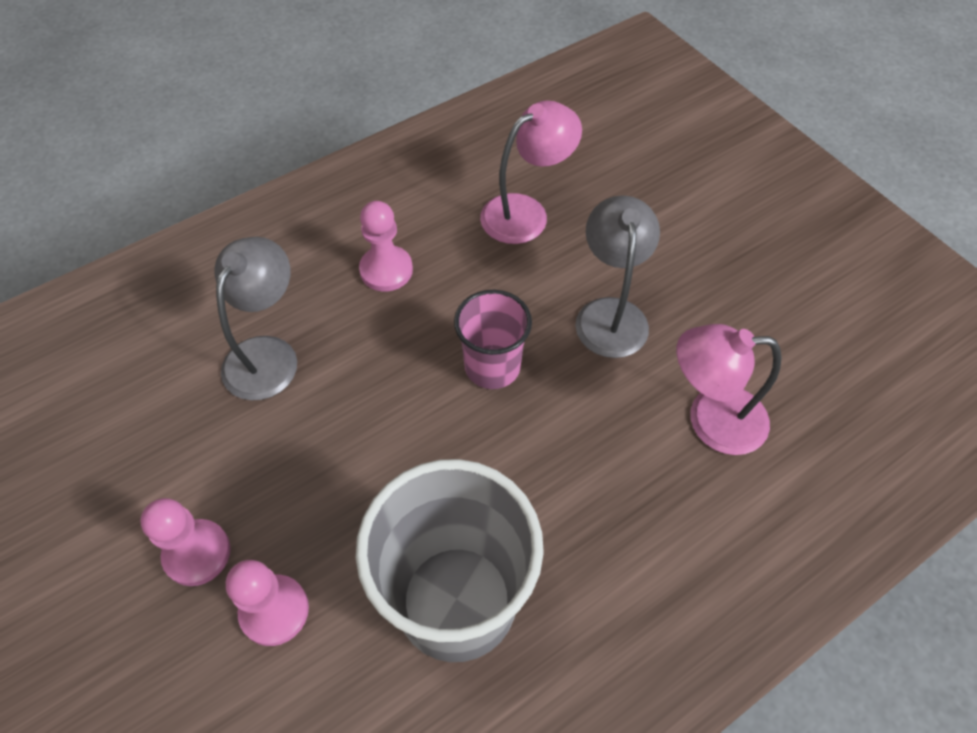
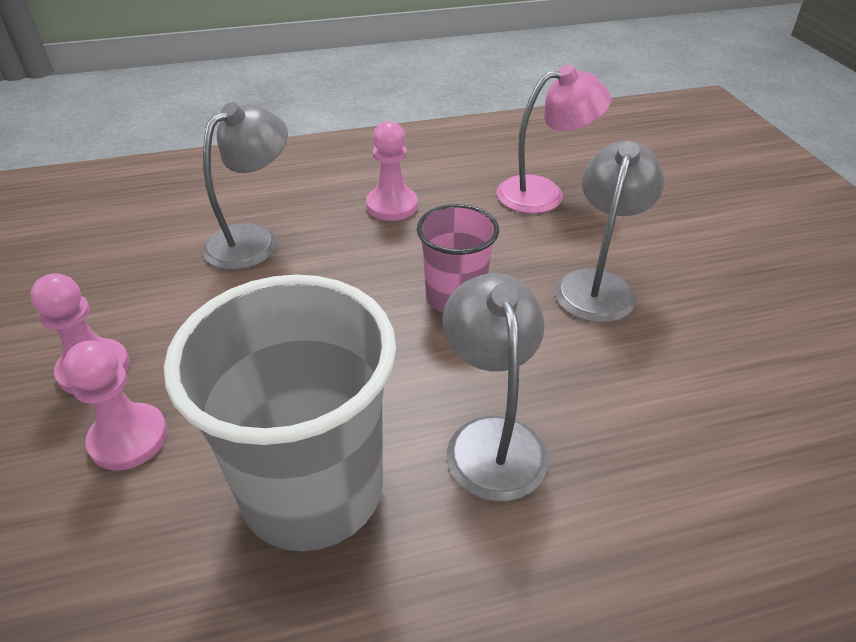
camera: 20 degrees right, 15 degrees down
pink lamp [677,324,782,455] -> none
none -> grey lamp [442,273,548,501]

